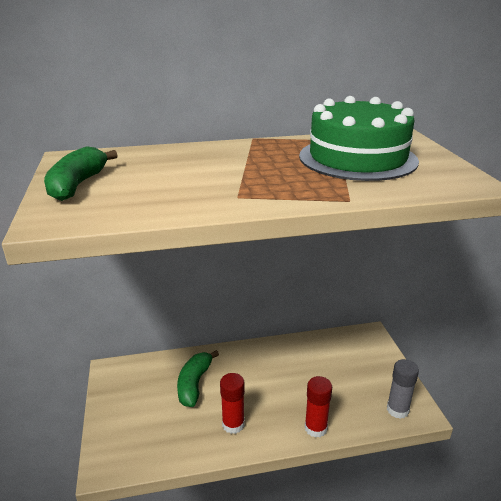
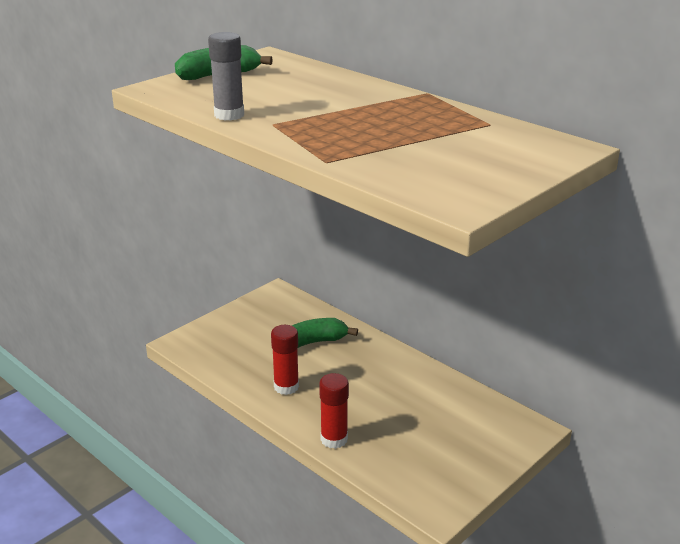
camera: 55 degrees right, 0 degrees up
green cake [299,96,419,181] -> none
grey glue stick [387,359,419,419] -> grey glue stick moved to [208,32,244,121]

